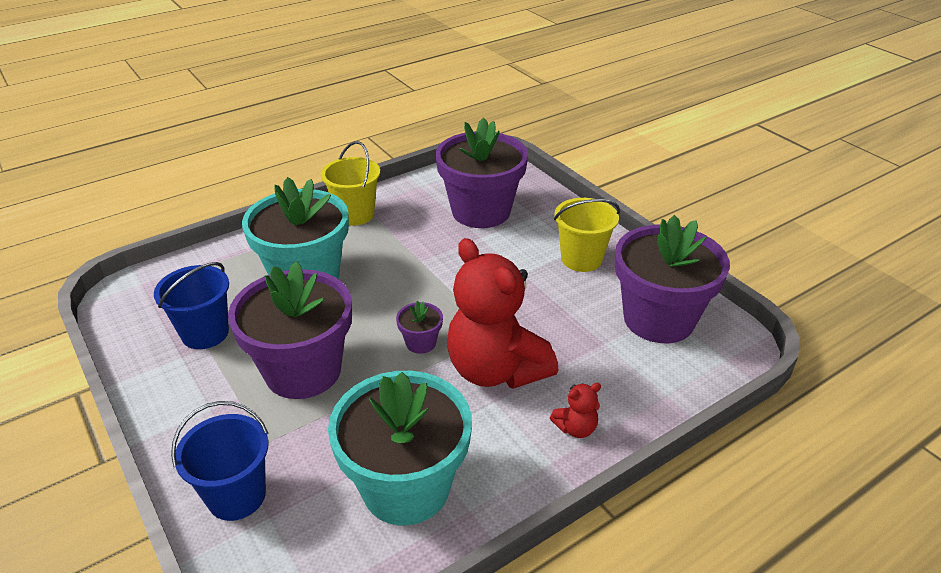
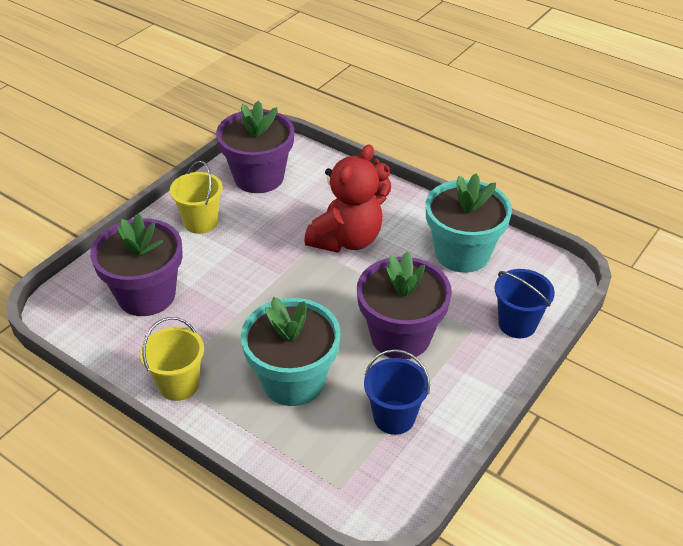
camera: 110 degrees left, 5 degrees up
purple flower pot [396,301,443,354] -> none

